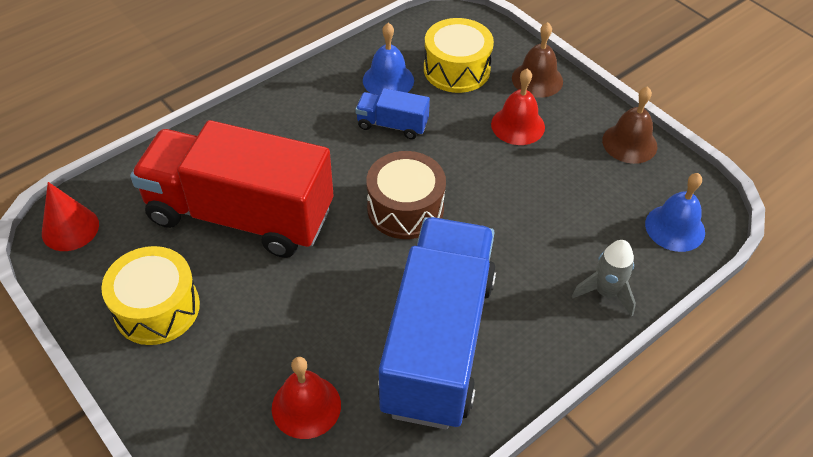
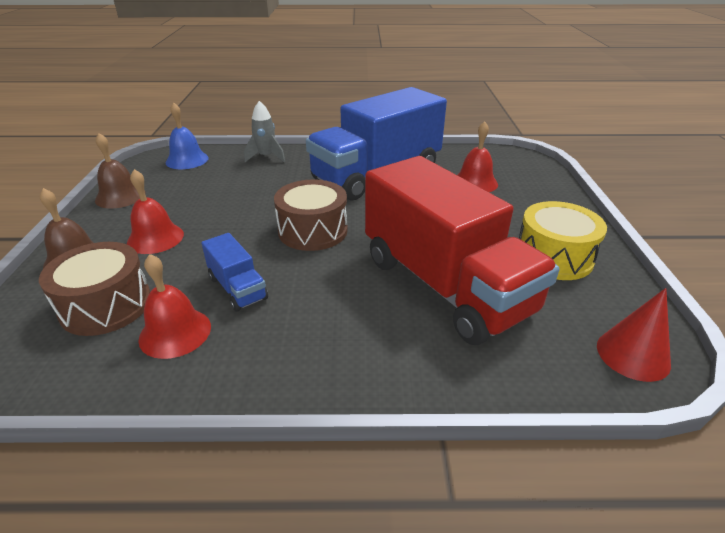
camera: 140 degrees left, 15 degrees down
blue bell [363,23,414,96] -> red bell [138,254,211,359]
yellow drum [424,18,494,93] -> brown drum [39,242,150,336]

